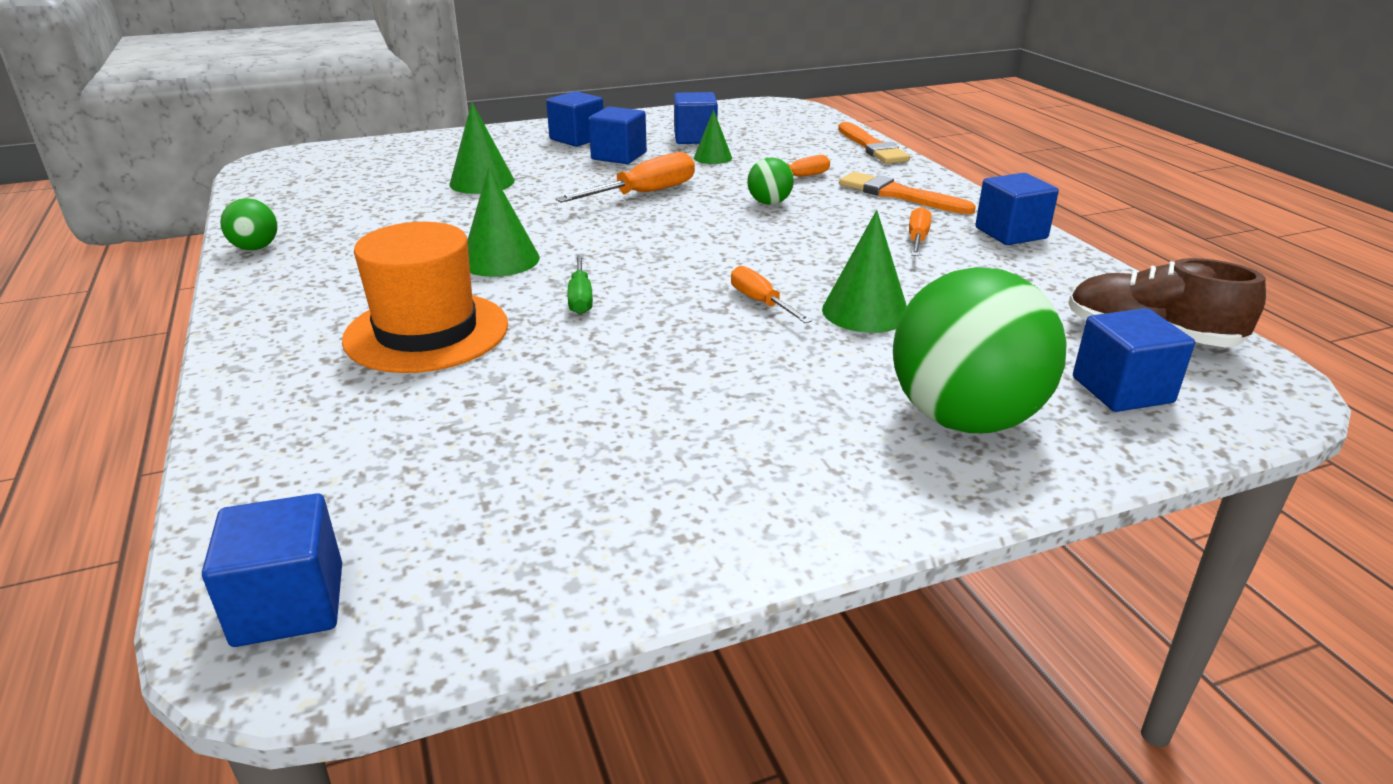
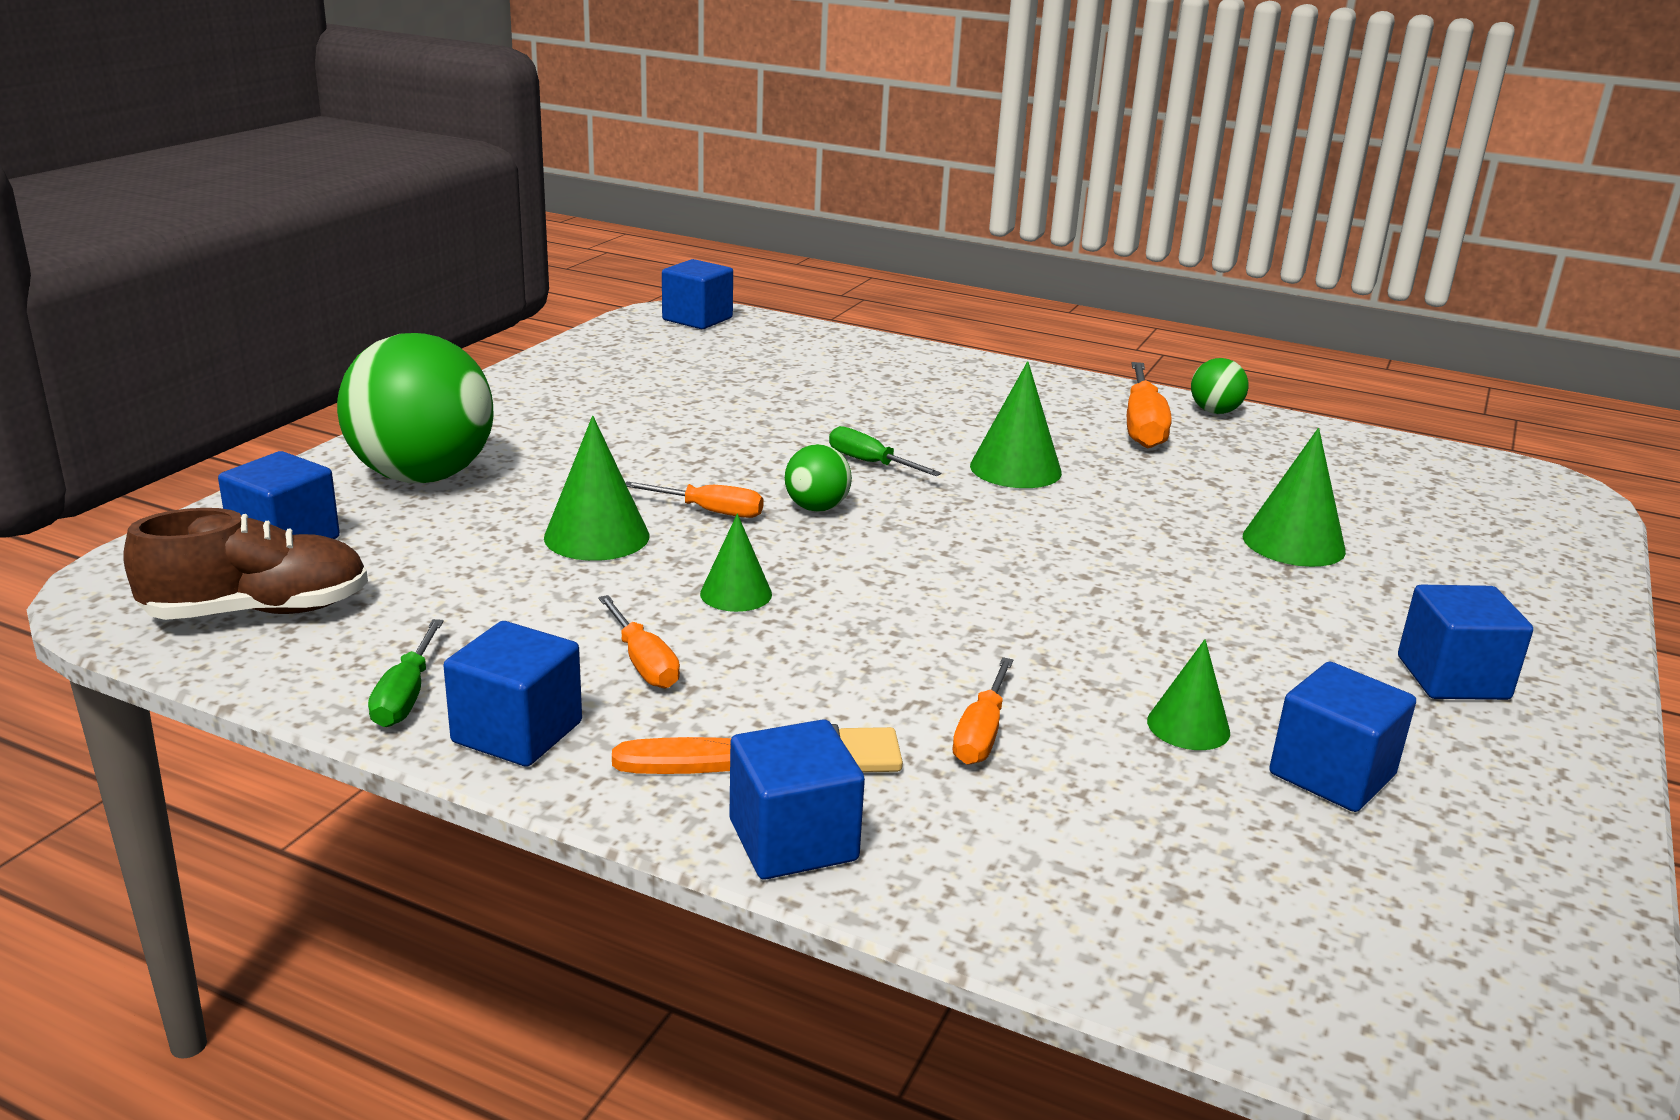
camera: 135 degrees right, 5 degrees down
orange hat [342,222,508,373] -> none
orange screwdriver [555,152,695,203] -> orange screwdriver moved to [1127,362,1171,449]
blue cube [588,106,647,164] -> blue cube moved to [729,719,865,879]
green ball [747,158,794,205] -> green ball moved to [785,444,852,512]
orange brush [838,122,910,164] -> none
none -> green screwdriver [368,619,444,727]
none -> green cone [700,514,772,612]

